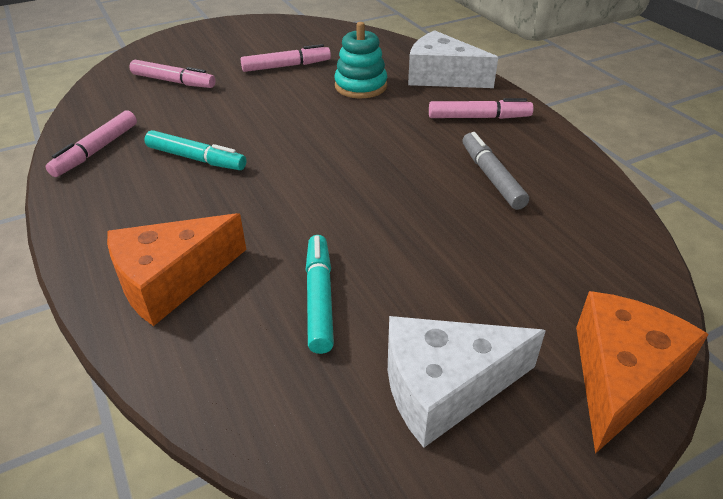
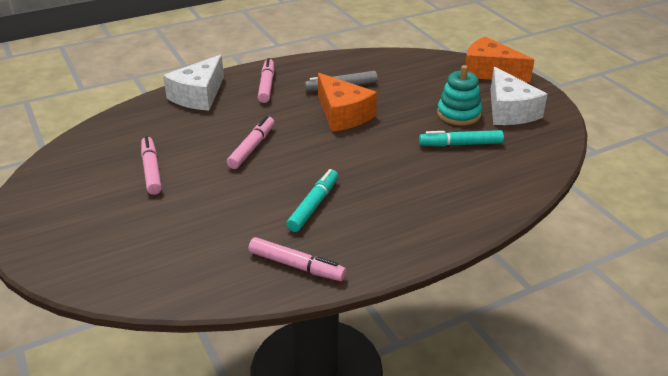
camera: 90 degrees left, 5 degrees down
orange cheese [107,213,246,326] -> orange cheese moved to [318,73,377,132]
pink marker [130,60,215,88] -> pink marker moved to [227,116,275,169]
turquoise stacking toy [334,22,387,98] -> turquoise stacking toy moved to [437,65,482,126]

